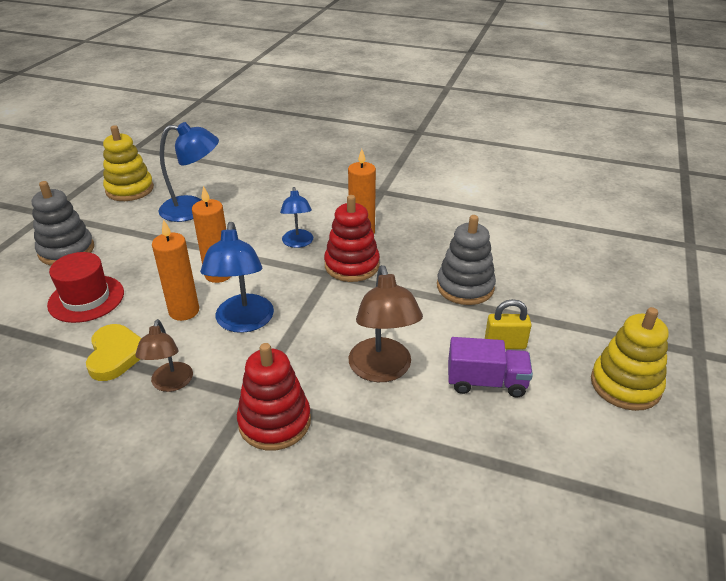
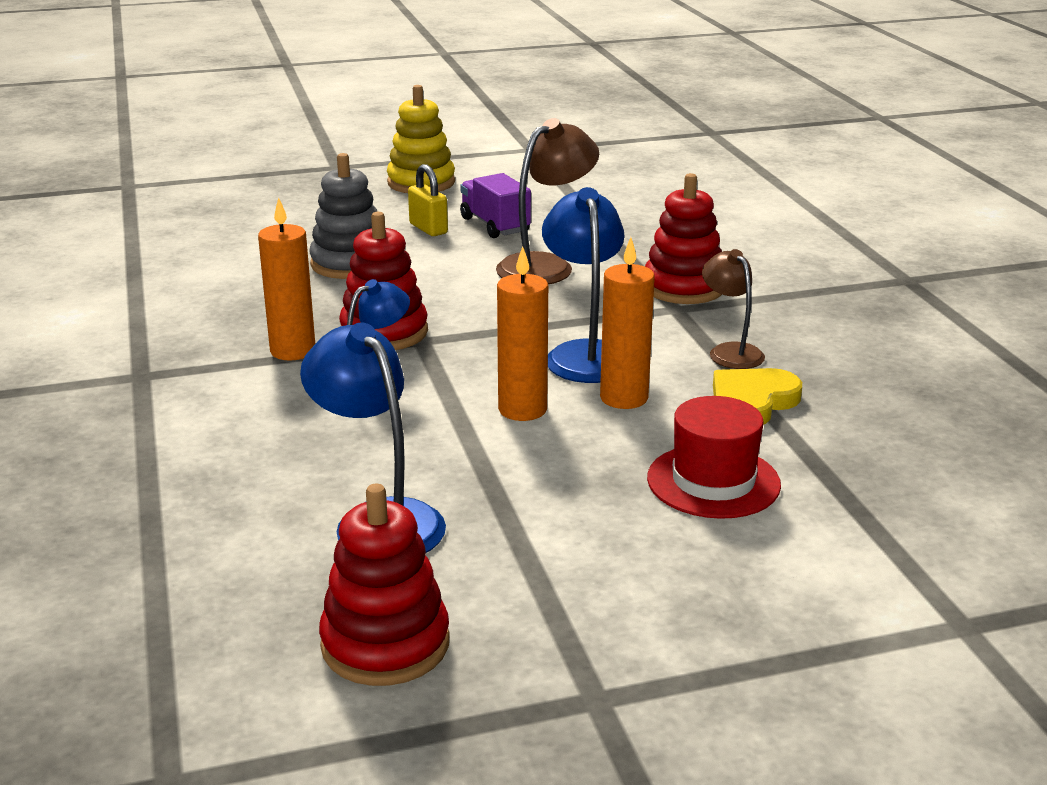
camera: 125 degrees left, 10 degrees down
grey stacking toy [32,181,94,265] -> none
yellow stacking toy [103,125,154,201] -> red stacking toy [319,484,449,686]
brown lamp [135,319,193,392] -> brown lamp turned 75 degrees counterclockwise [702,249,765,369]
blue lamp [200,222,274,333] -> blue lamp turned 60 degrees counterclockwise [542,187,625,383]

